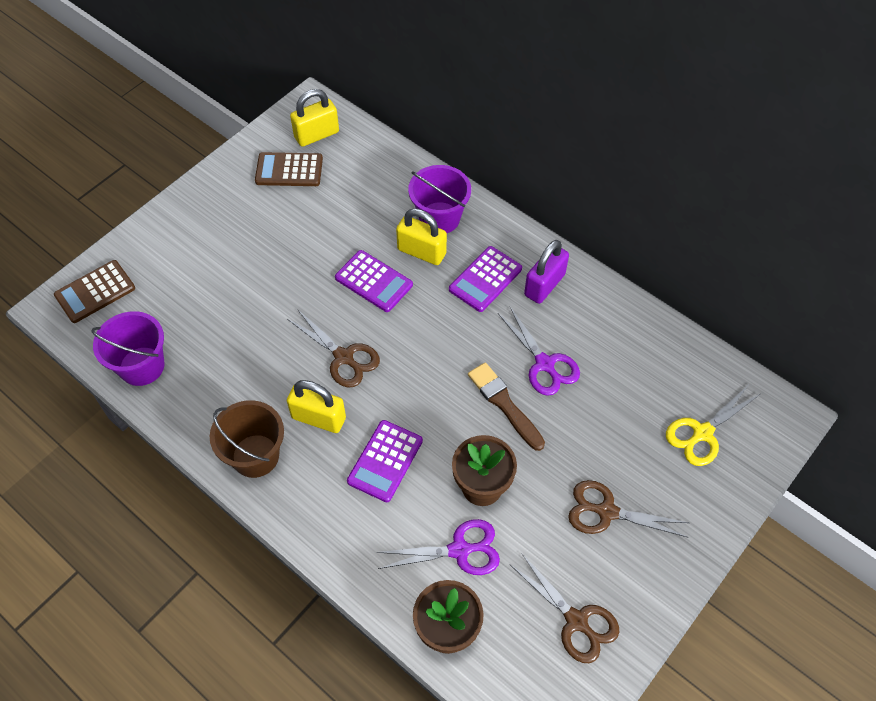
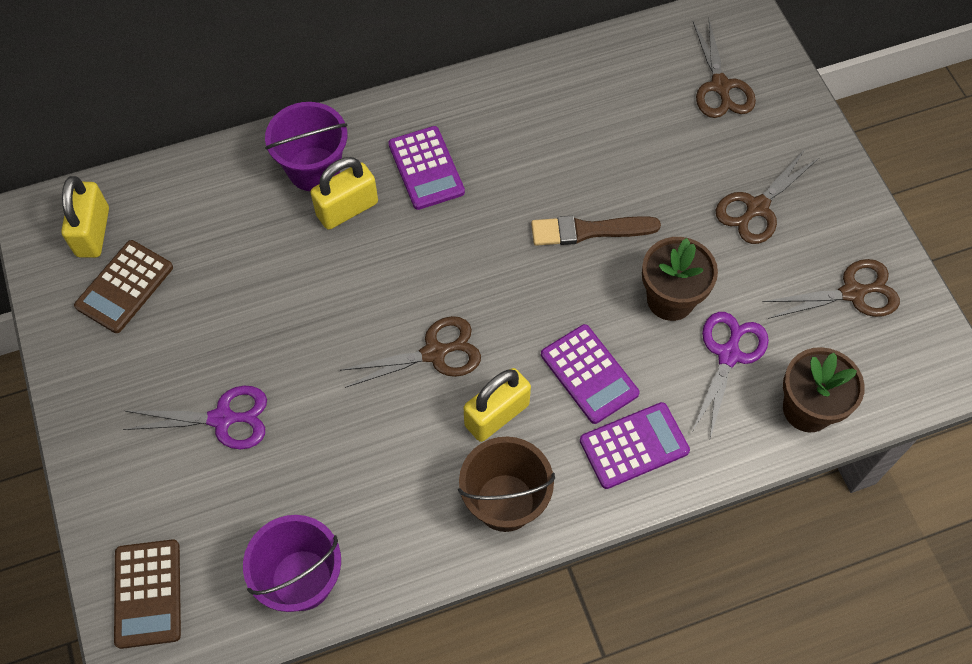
camera: 60 degrees left, 5 degrees up
purple calculator [335,250,413,312] -> purple calculator moved to [580,402,690,489]
purple scissors [498,307,580,396] -> purple scissors moved to [123,386,267,449]
purple padlock [524,240,569,304] -> none
yellow scissors [666,386,760,466] -> brown scissors [693,20,756,118]

